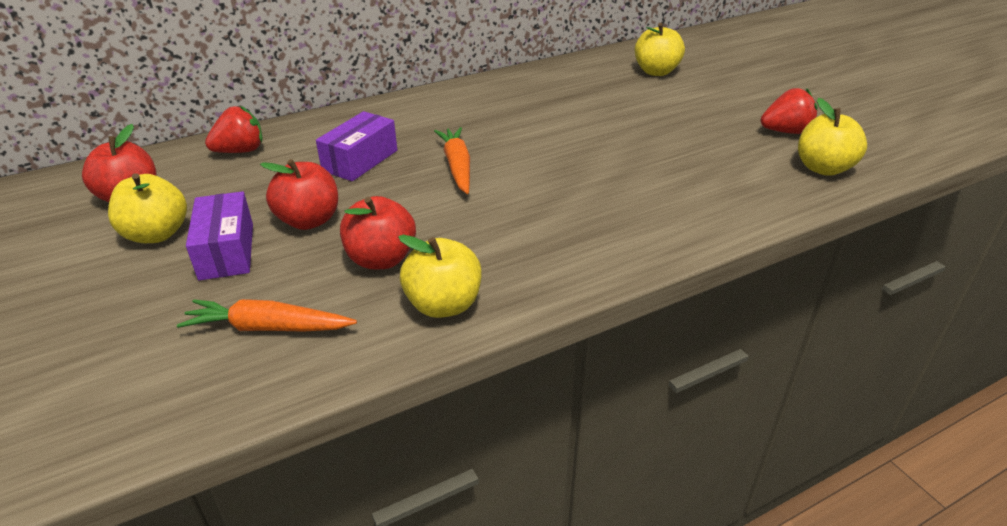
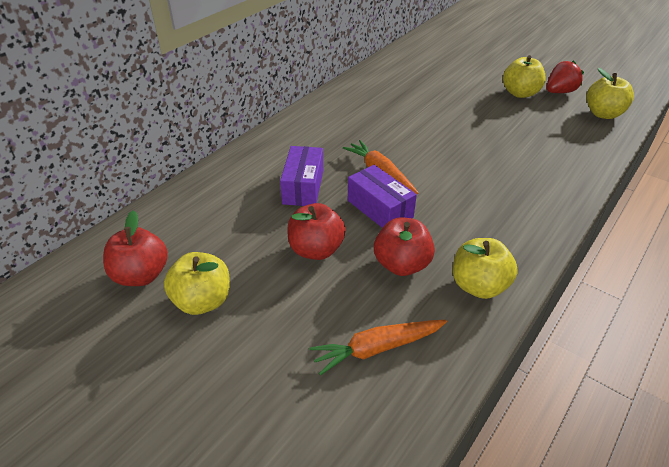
camera: 25 degrees left, 5 degrees up
purple box [186,191,253,281] -> purple box moved to [348,165,417,228]
red strawberry [205,105,262,153] -> none
yellow apple [635,23,685,76] -> yellow apple moved to [503,55,546,98]

